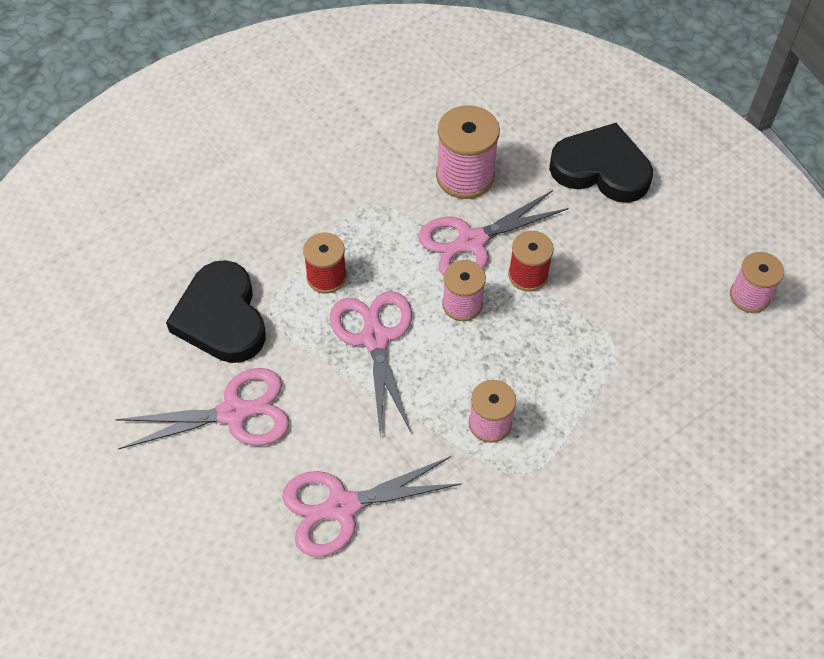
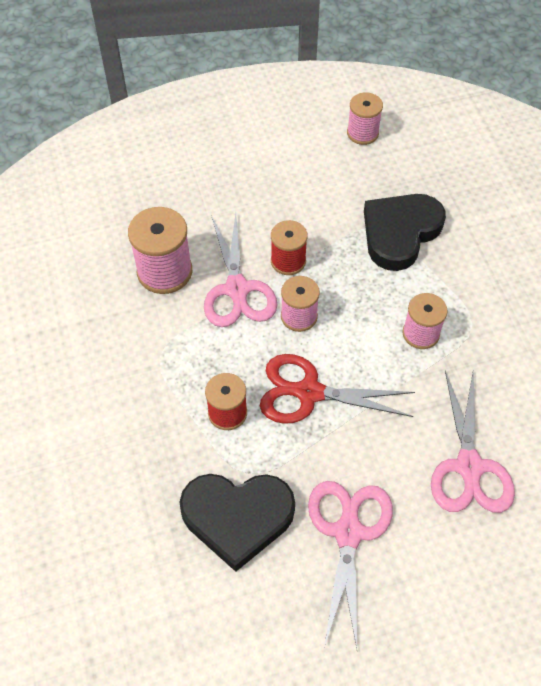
camera: 70 degrees left, 0 degrees up
pink scissors [330,291,412,435] -> red scissors [260,354,415,424]
black heart [549,123,653,203] -> black heart moved to [364,194,446,271]

